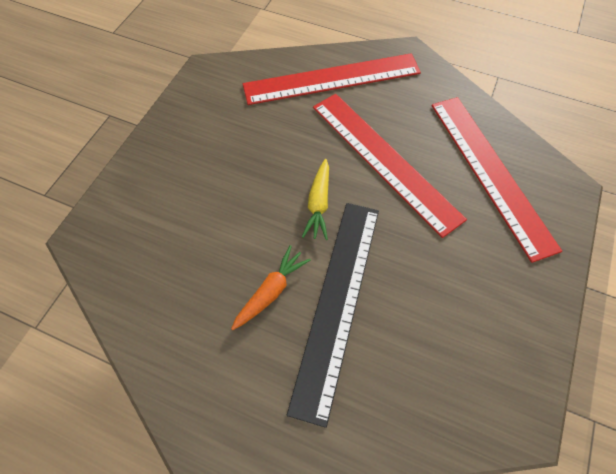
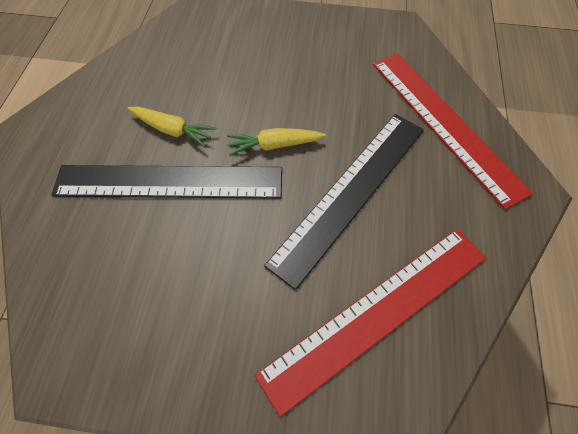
camera: 75 degrees right, 0 degrees up
orange carrot [231,245,311,330] -> yellow carrot [128,106,216,147]
red ruler [313,94,467,238] -> black ruler [264,114,424,290]

